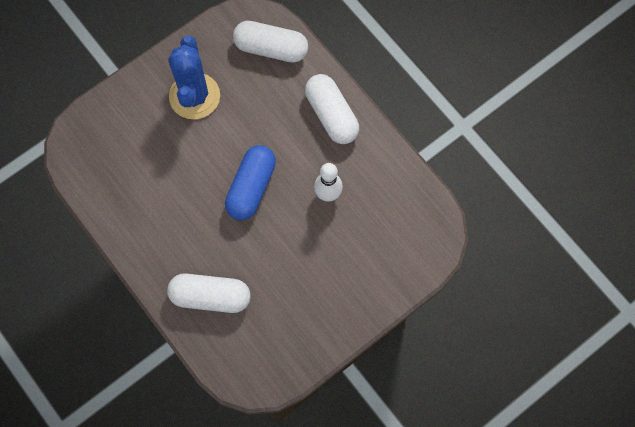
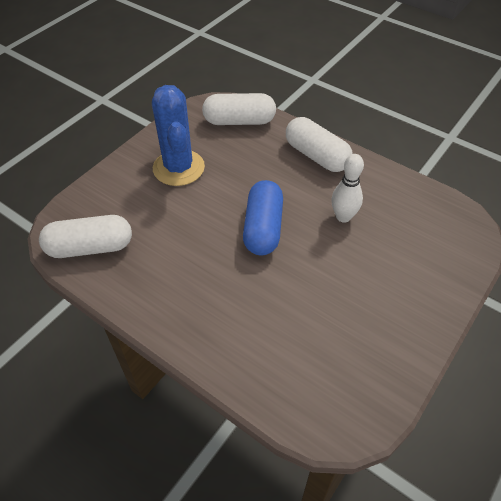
camera: 15 degrees left, 20 degrees down
white capsule [167,273,251,313] -> white capsule moved to [39,215,132,258]

